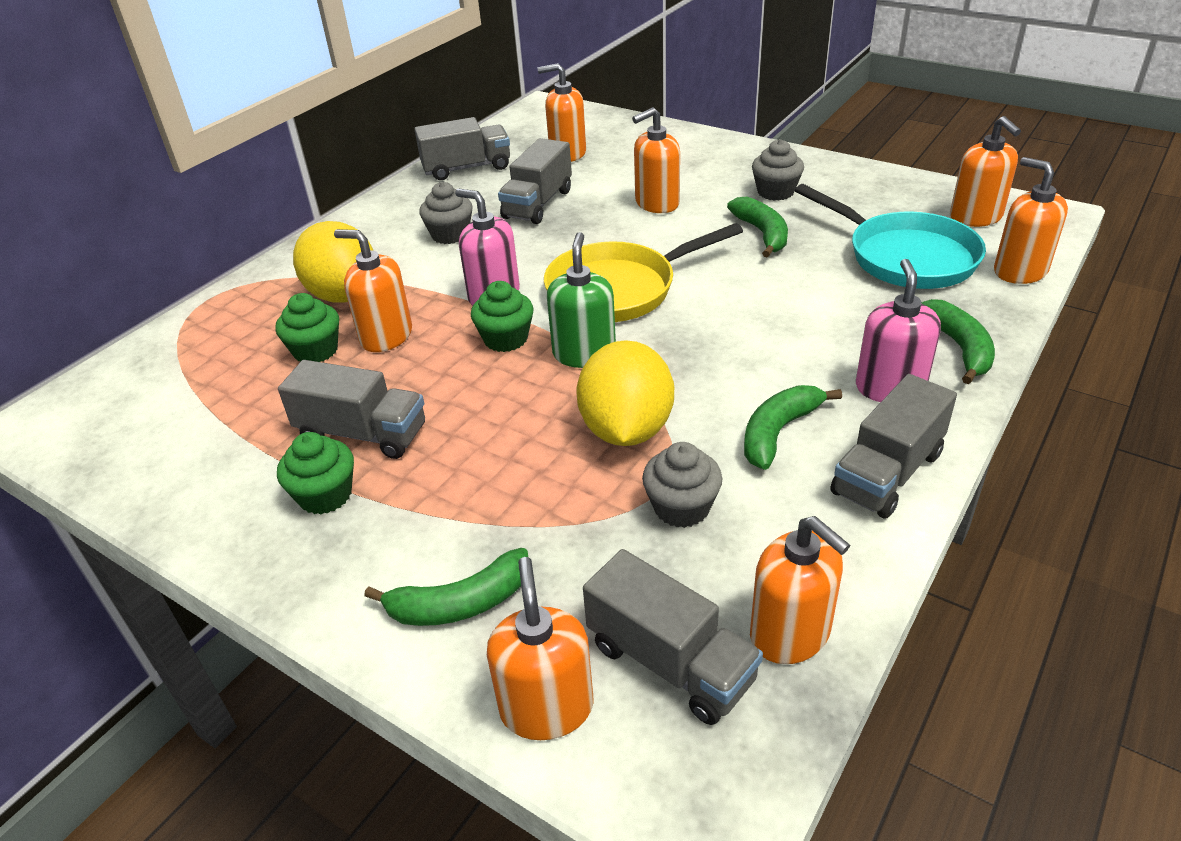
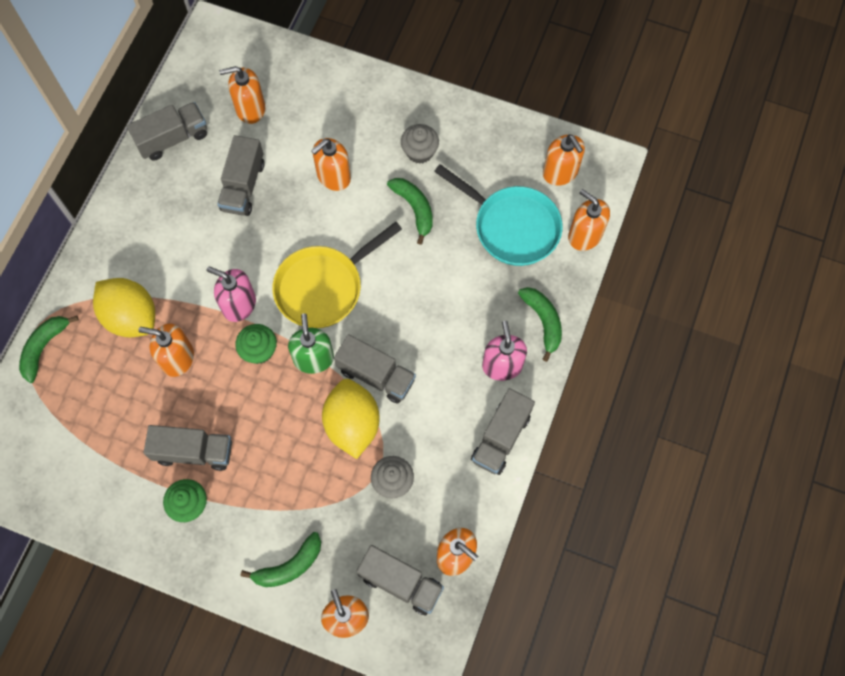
camera: 15 degrees left, 30 degrees up
green cupcake [275,293,339,362] -> none
grey cupcake [419,182,473,244] -> none
green banana [744,385,842,470] -> green banana moved to [19,316,79,383]
none -> grey truck [334,334,416,404]

